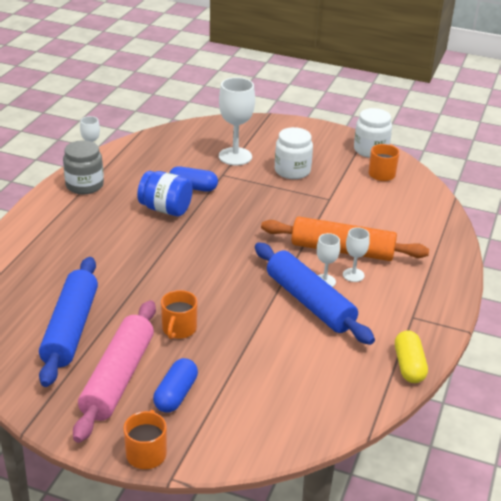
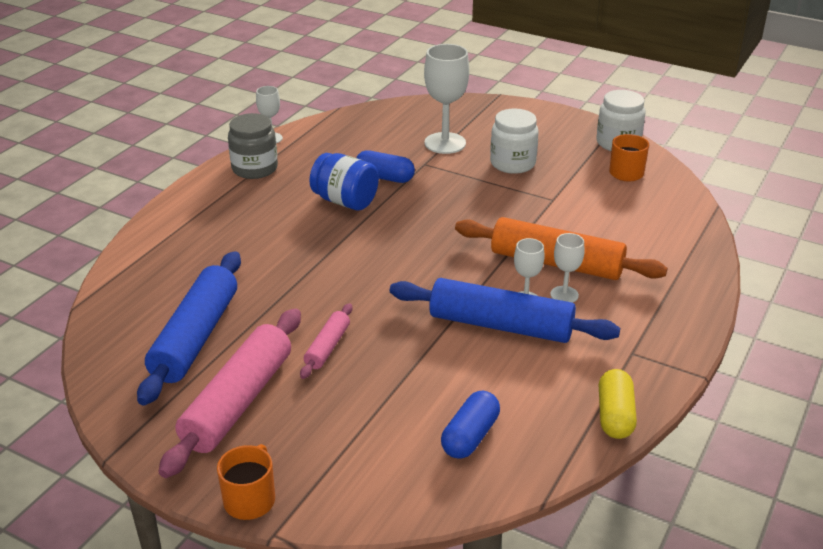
camera: 10 degrees right, 0 degrees up
blue capsule [153,358,198,413] -> blue capsule moved to [441,391,500,459]
orange mug [161,290,197,339] -> pink rolling pin [300,303,352,379]
blue rolling pin [255,242,375,345] -> blue rolling pin turned 45 degrees counterclockwise [390,278,620,343]

